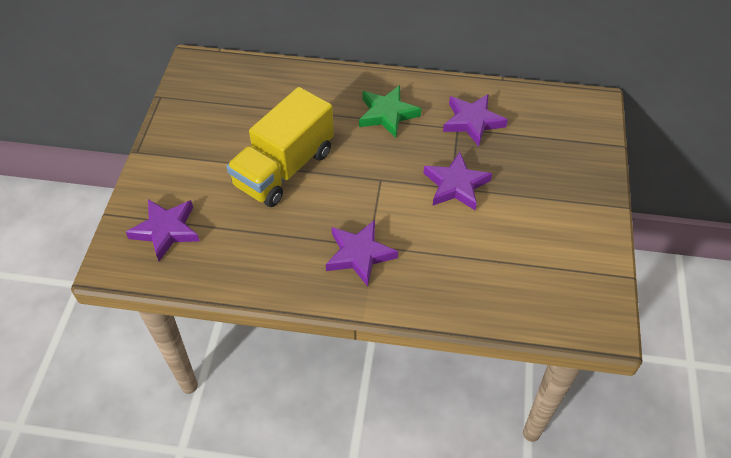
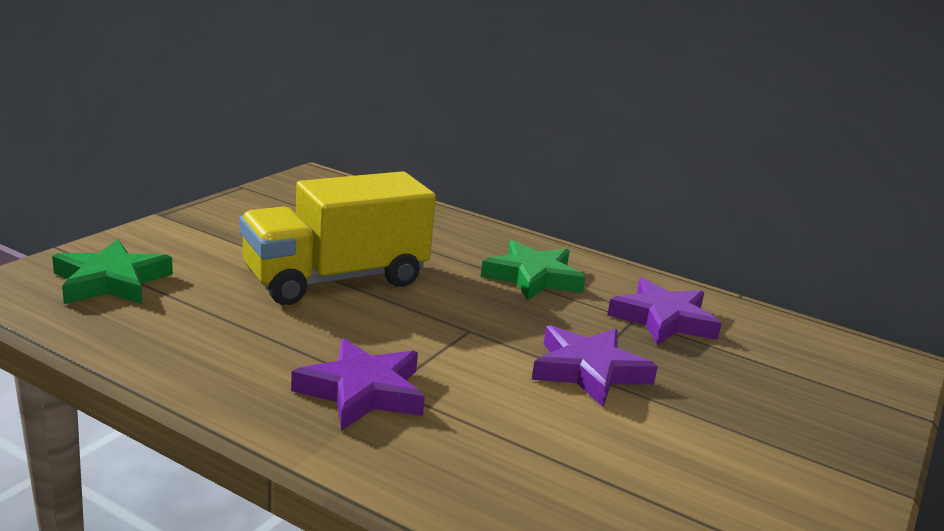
camera: 20 degrees right, 30 degrees down
purple star [126,199,199,261] -> green star [52,239,173,304]

